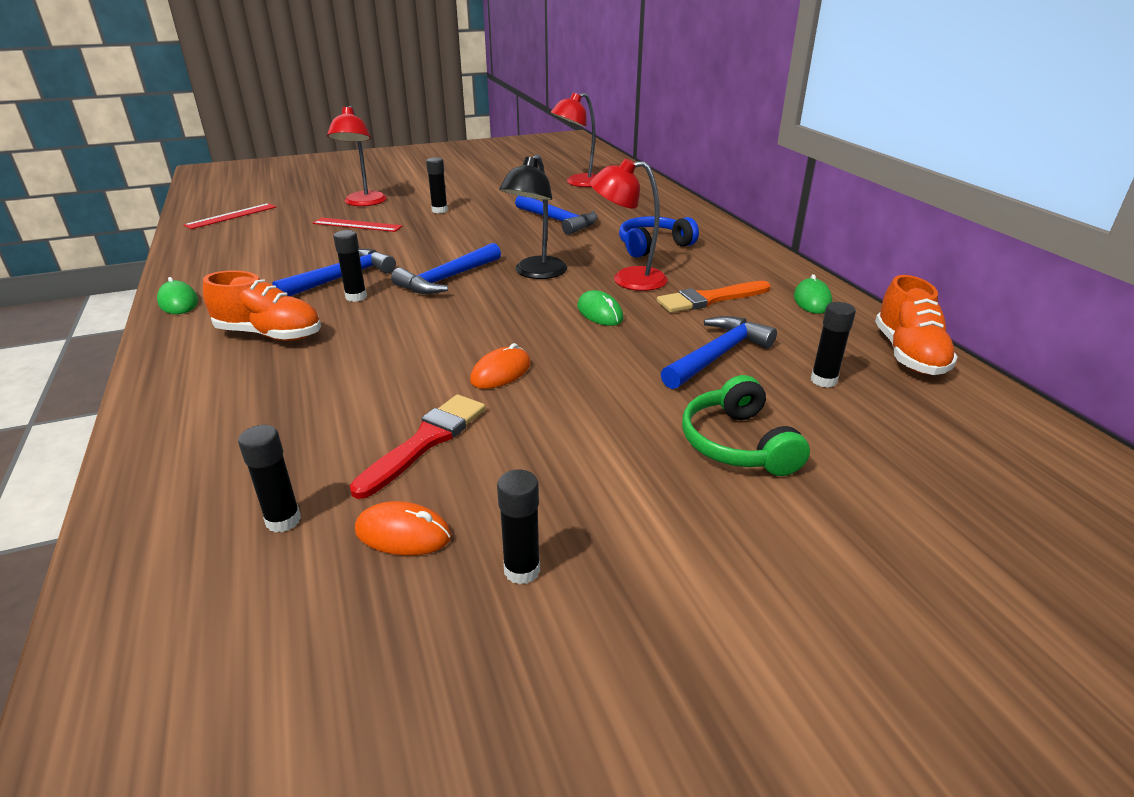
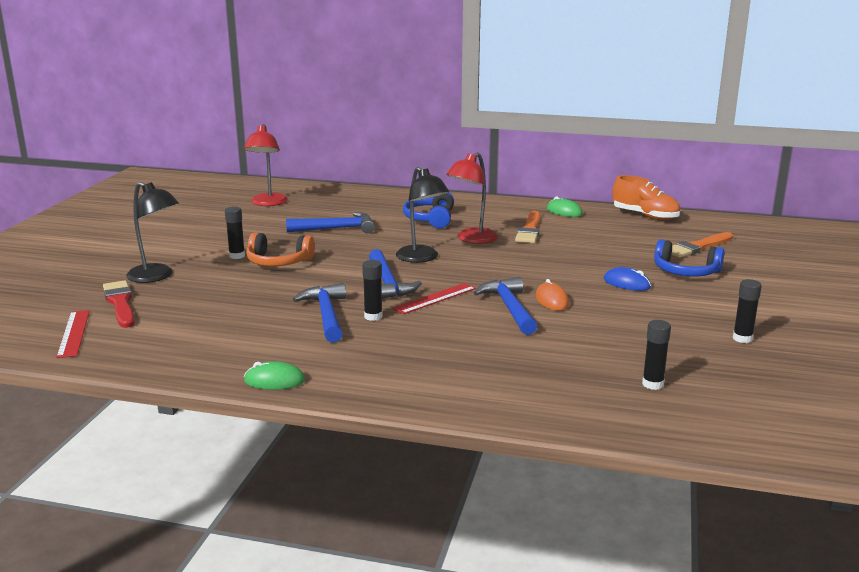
camera: 55 degrees left, 10 degrees down
orange shoe [203,270,321,341] -> none
red ruler [313,217,402,232] -> red ruler moved to [392,283,476,314]
red lamp [327,106,387,206] -> black lamp [126,182,179,283]
red brush [350,394,486,499] -> red brush moved to [103,280,135,328]
orange mouse [355,501,452,556] -> none
green mouse [577,290,623,326] -> none
blue hammer [661,316,777,389] -> blue hammer moved to [474,277,537,335]
green headphones [682,375,810,476] -> blue headphones [654,239,725,276]
black glue stick [811,302,856,388] -> none
none -> orange headphones [246,232,315,266]
none -> blue mouse [604,267,651,291]
none -> orange brush [671,232,733,258]

